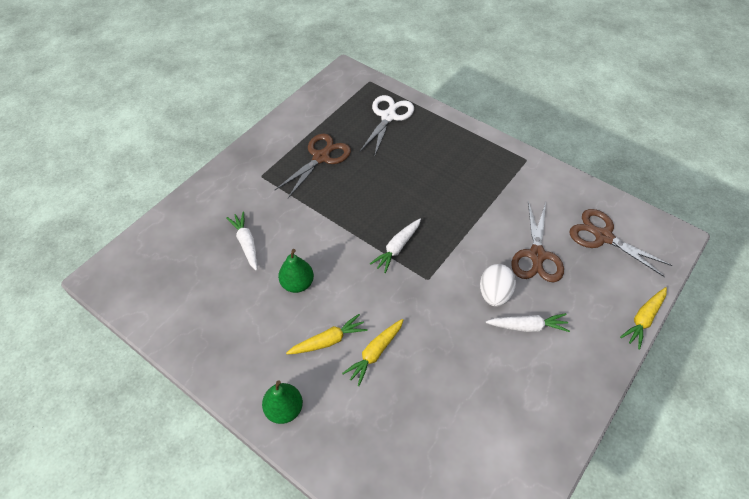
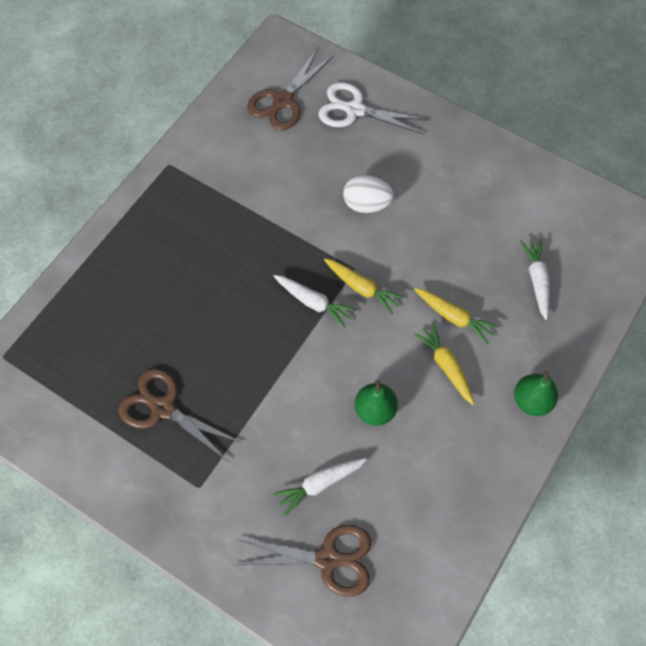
camera: 95 degrees left, 10 degrees up
white scissors [359,95,414,157] -> white scissors moved to [318,82,429,134]
white carrot [486,313,570,332] -> white carrot moved to [520,239,550,320]
brown scissors [511,201,564,282] -> brown scissors moved to [235,525,371,596]
yellow carrot [620,287,667,349] -> yellow carrot moved to [324,258,404,314]

